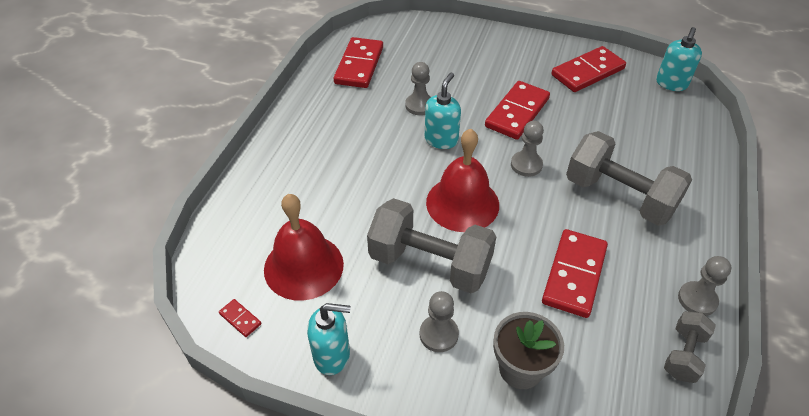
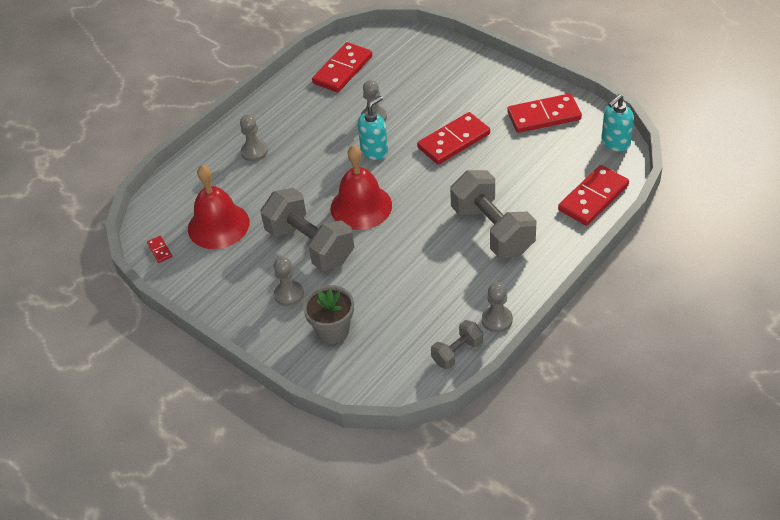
camera: 25 degrees right, 0 degrees up
turquoise soap dispenser [307,303,351,375] -> none
grey pawn [511,121,544,177] -> grey pawn moved to [240,115,268,162]
red domino [542,229,608,318] -> red domino moved to [558,165,629,226]

